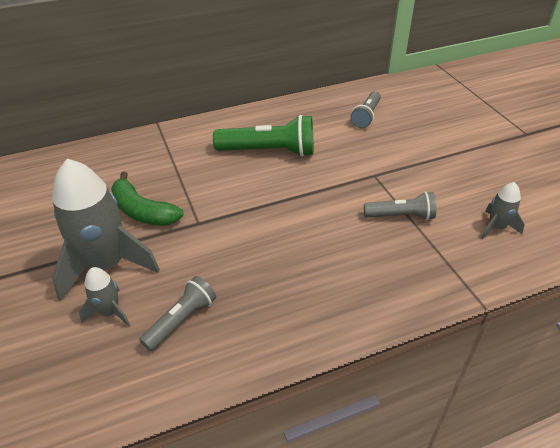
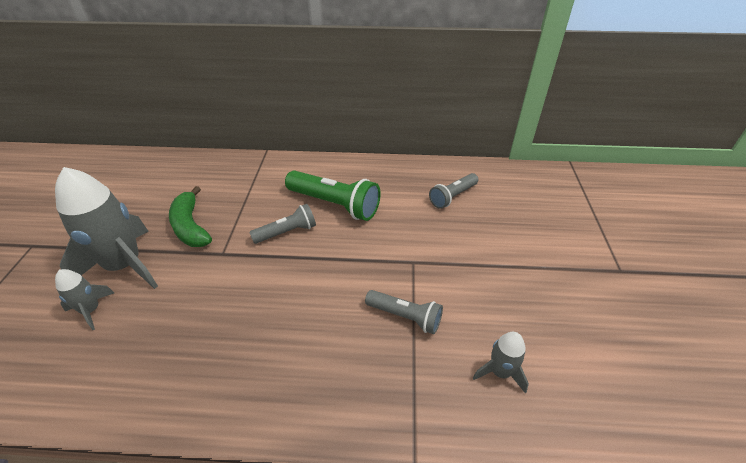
camera: 25 degrees right, 0 degrees up
grey flashlight [139,276,216,351] -> grey flashlight moved to [249,204,316,244]

